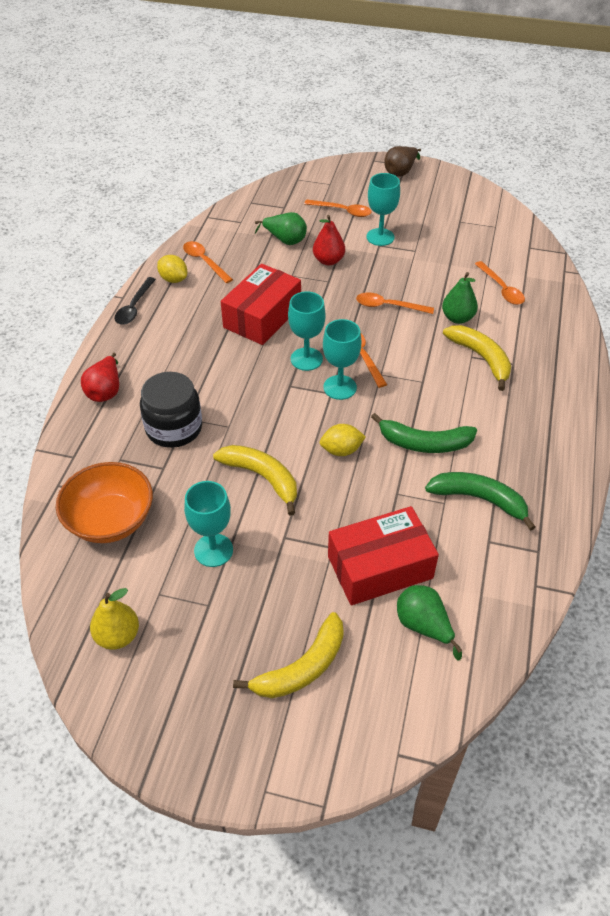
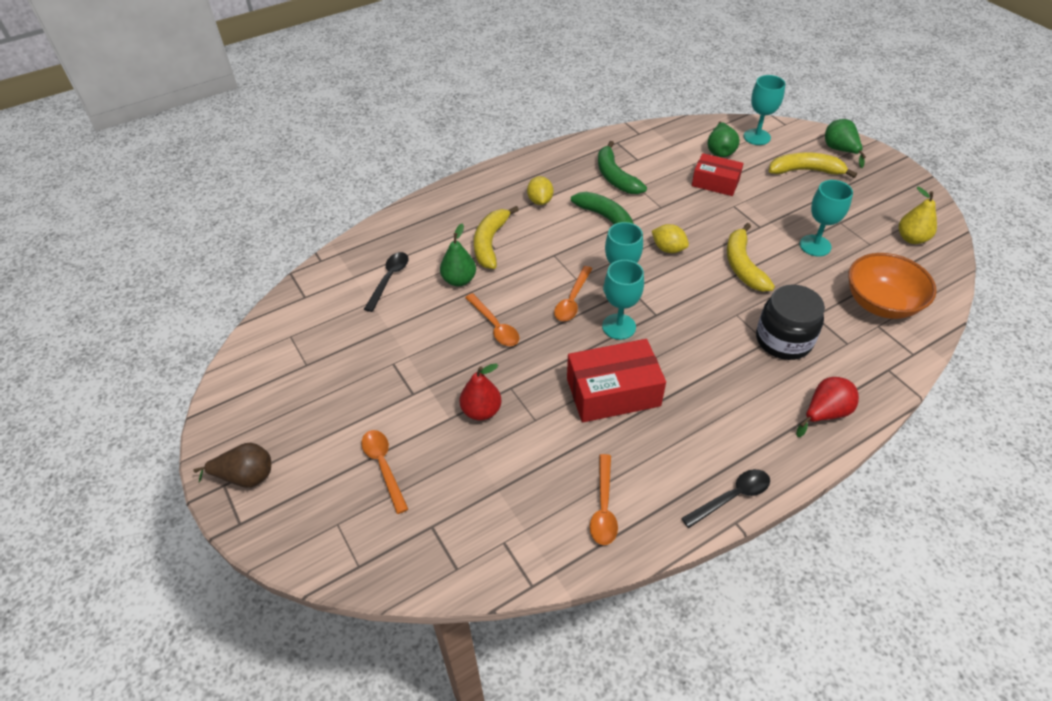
camera: 135 degrees left, 0 degrees up
yellow lemon [157,255,187,283] -> yellow lemon moved to [527,176,554,205]
green pear [255,212,307,245] -> green pear moved to [825,119,866,168]
red box [328,506,439,605] -> red box [692,153,744,196], size x0.65
turquoise goblet [366,173,400,246] -> turquoise goblet moved to [744,75,785,145]
orange spoon [475,261,525,305] -> black spoon [364,252,409,312]

